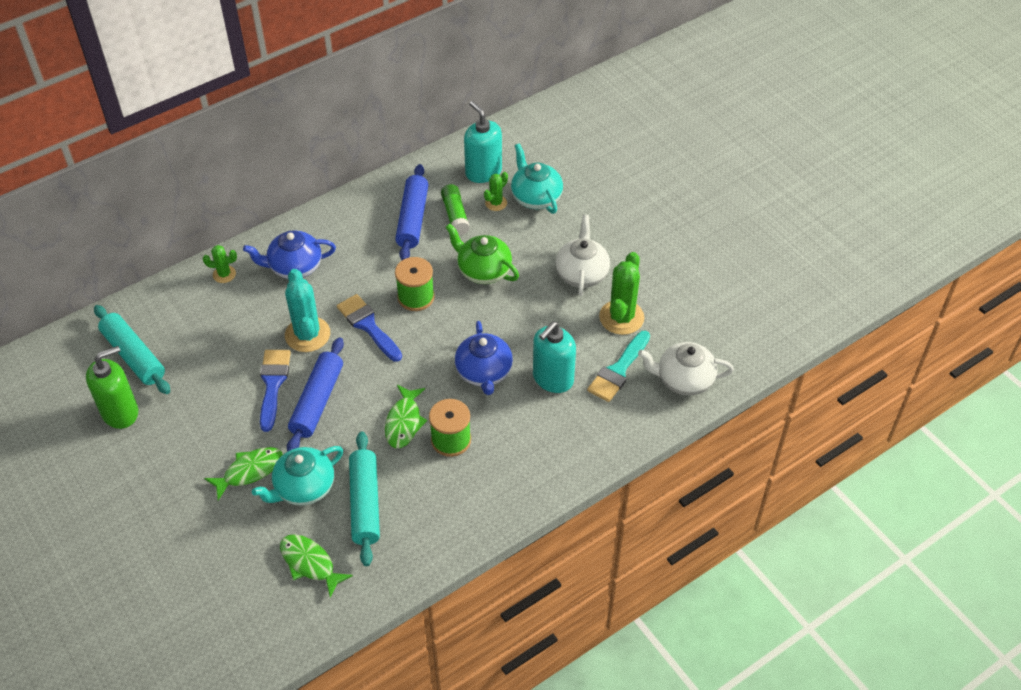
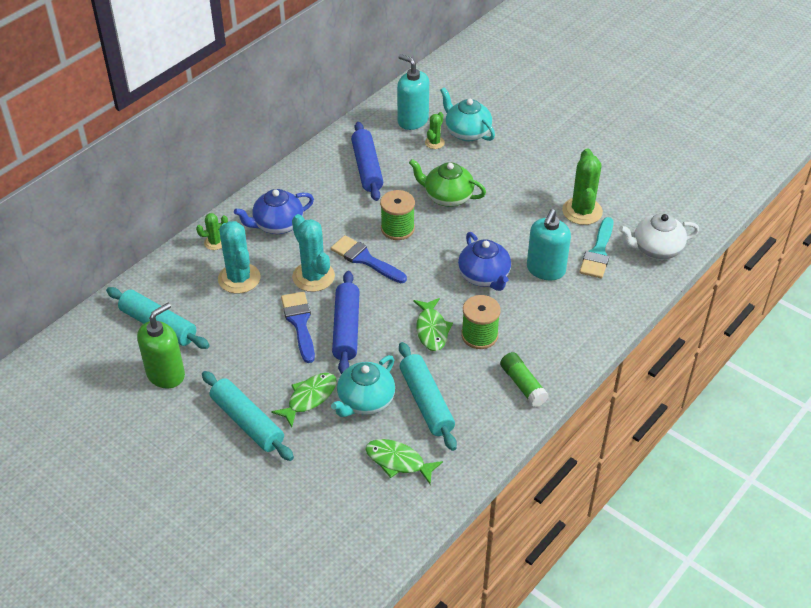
camera: 15 degrees left, 5 degrees down
green glue stick [441,184,470,235] -> green glue stick moved to [500,352,549,407]
white teapot [555,215,610,296] -> none
none -> turquoise rolling pin [202,371,294,461]
none -> turquoise cactus [218,221,260,294]

